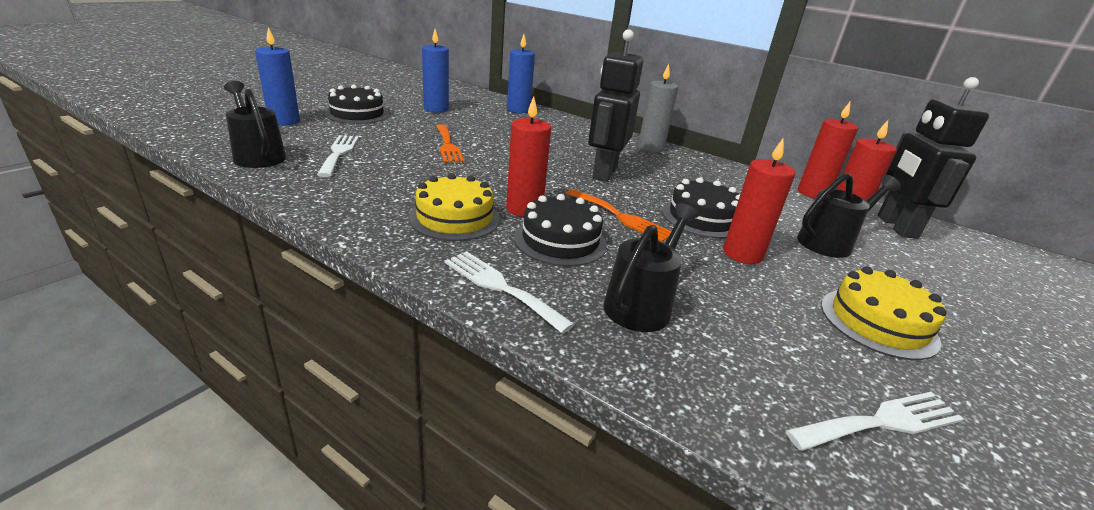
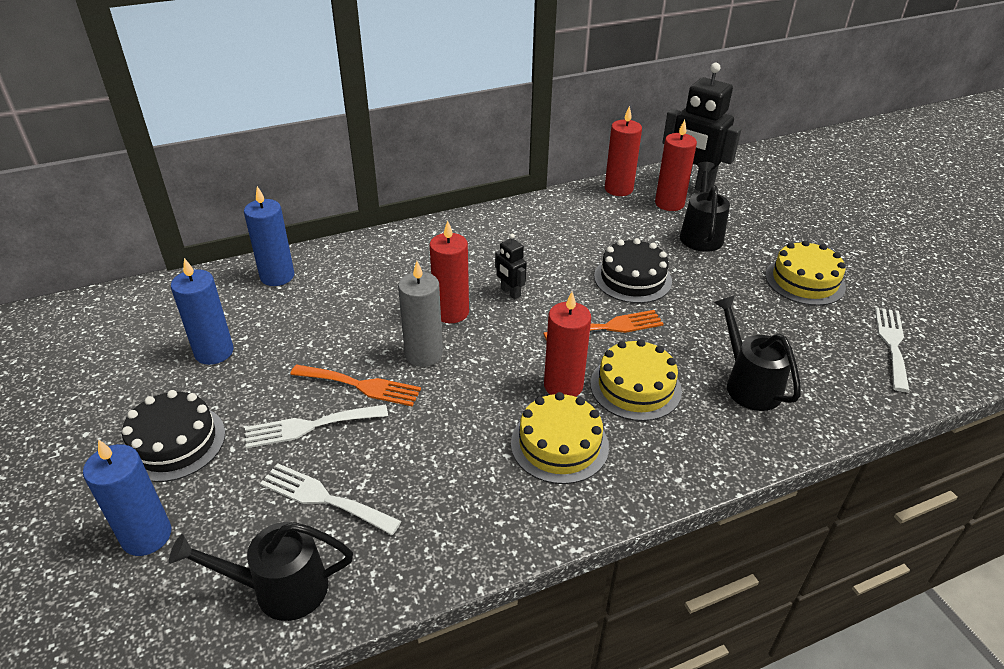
camera: 55 degrees left, 10 degrees up
white fork [444,251,575,334] -> white fork moved to [245,405,388,449]
black cake [514,194,607,266] -> yellow cake [590,339,682,421]
black robot [588,29,643,182] -> black robot [495,233,527,300], size x0.47
grey candle [638,64,678,152] -> grey candle moved to [398,261,443,367]
red candle [723,137,795,264] -> red candle moved to [430,221,469,323]

